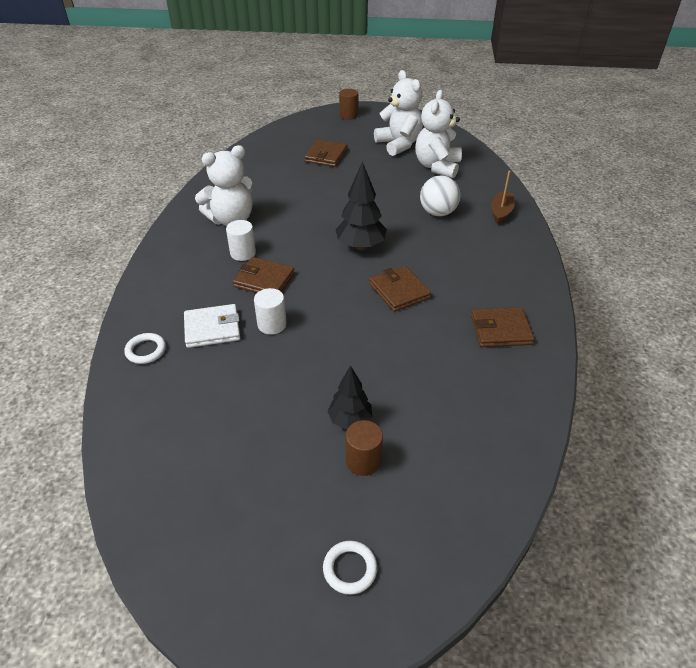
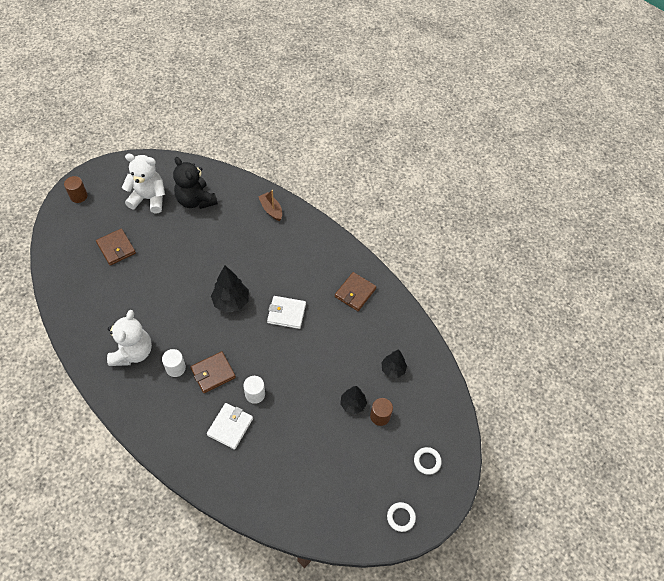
camera: 55 degrees left, 15 degrees up
white ring [124,333,166,364] -> white ring moved to [387,502,416,532]
brown wallet [369,266,431,312] -> white wallet [267,296,306,329]
white teddy bear [415,90,462,178] -> black teddy bear [173,157,218,209]
white ball [420,175,460,216] -> none
none -> black tree [381,349,407,378]

